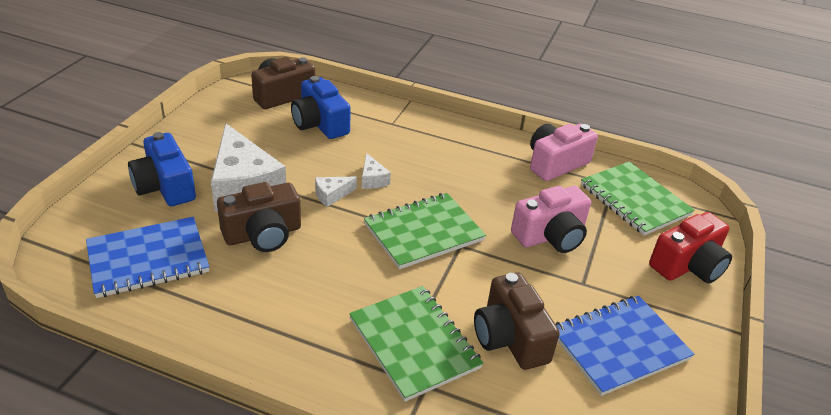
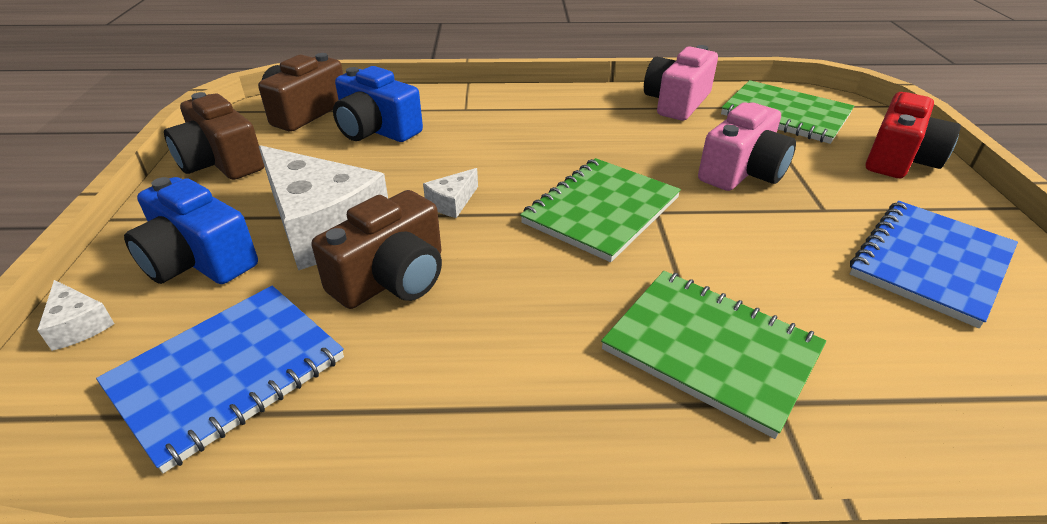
camera: 20 degrees left, 0 degrees up
white cheese [362,153,391,189] -> white cheese moved to [37,280,114,351]
brown camera [474,272,560,370] -> brown camera moved to [164,92,264,180]

